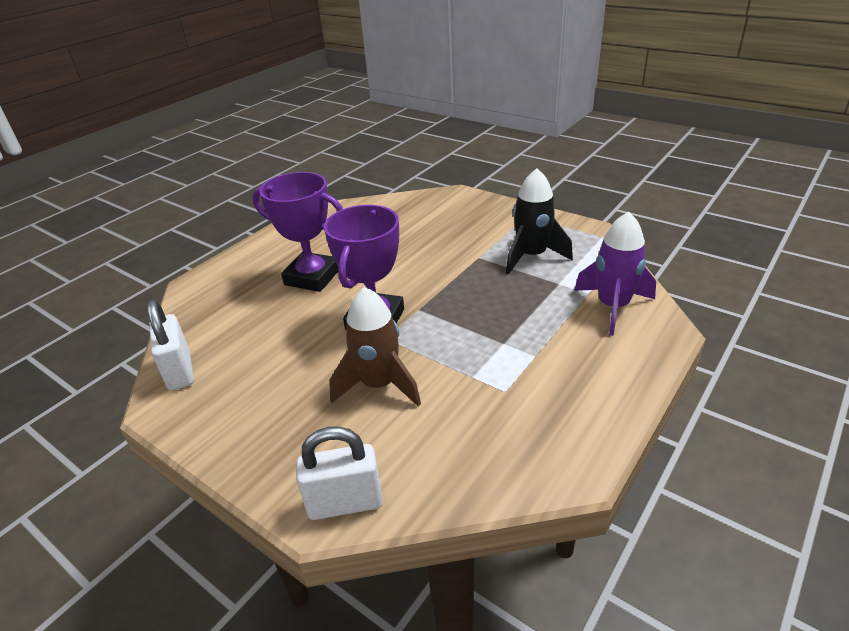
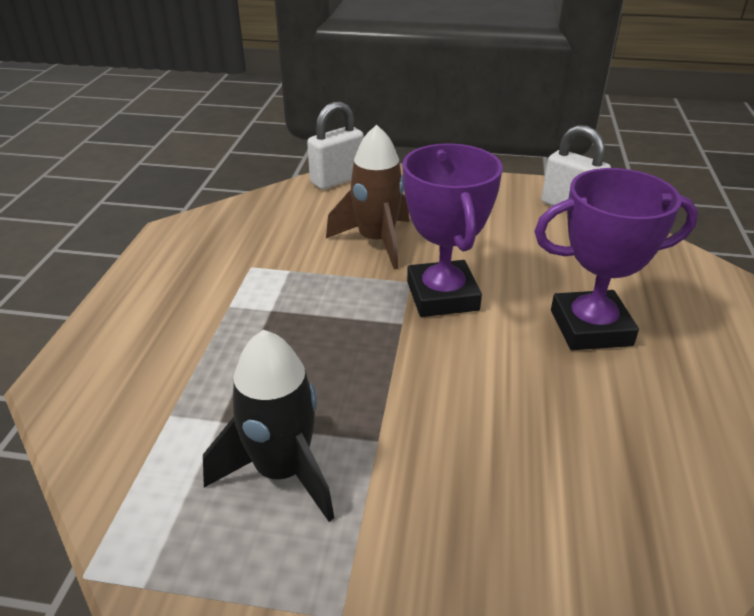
camera: 150 degrees right, 0 degrees up
purple rocket [574,212,656,336] -> none

